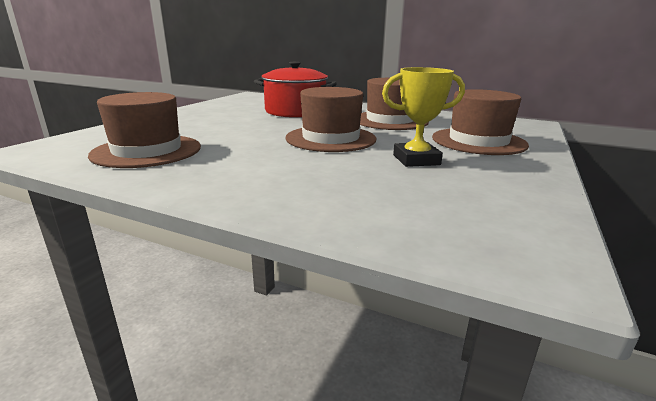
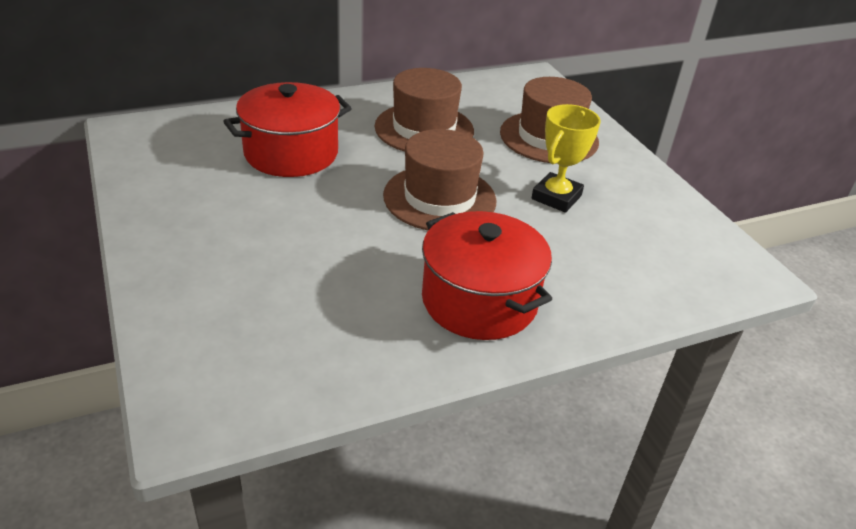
camera: 50 degrees left, 15 degrees up
brown hat [88,92,201,168] -> none
none -> red pot [422,211,552,340]

